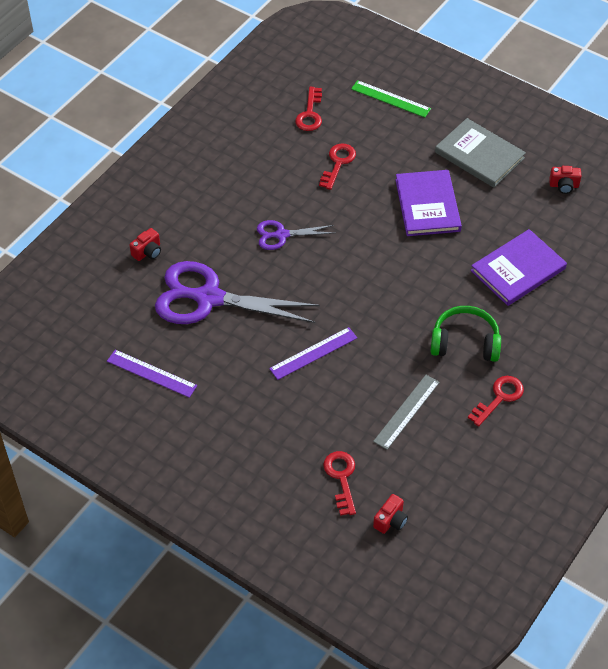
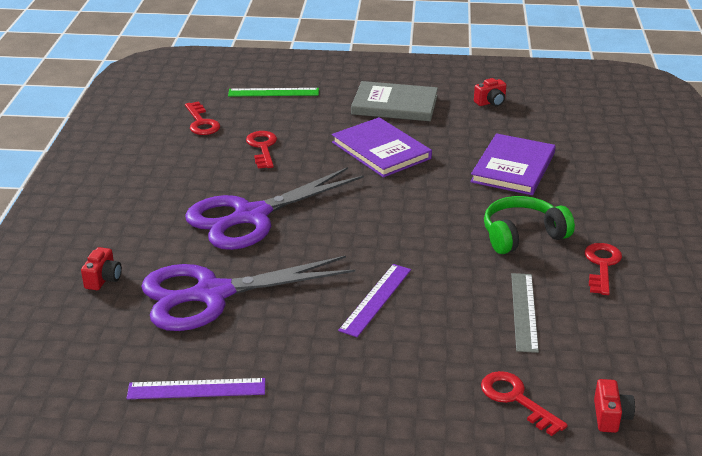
camera: 30 degrees left, 20 degrees down
purple scissors [257,220,334,250] -> purple scissors [185,167,364,250], size x1.99

